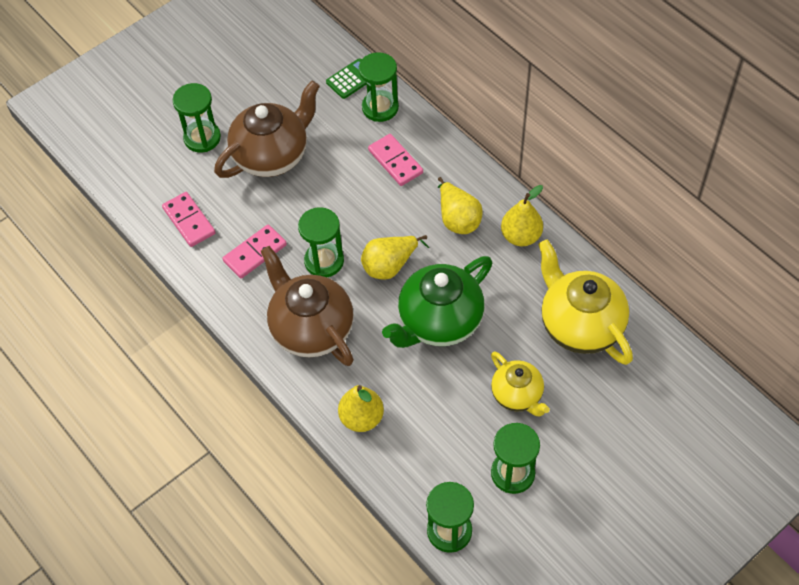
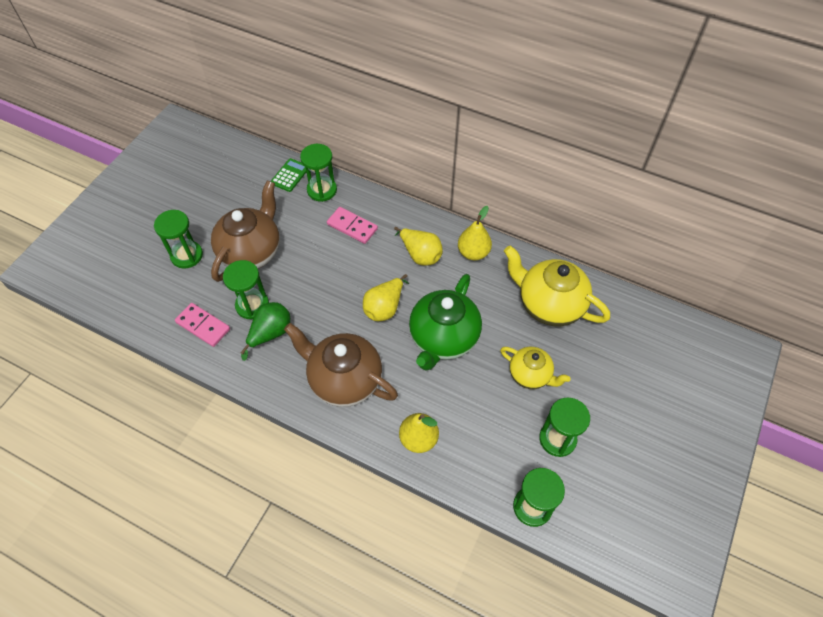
camera: 25 degrees left, 0 degrees up
pink domino [222,225,287,279] -> green pear [240,302,290,361]
green hourglass [298,207,344,277] -> green hourglass moved to [223,260,269,320]

